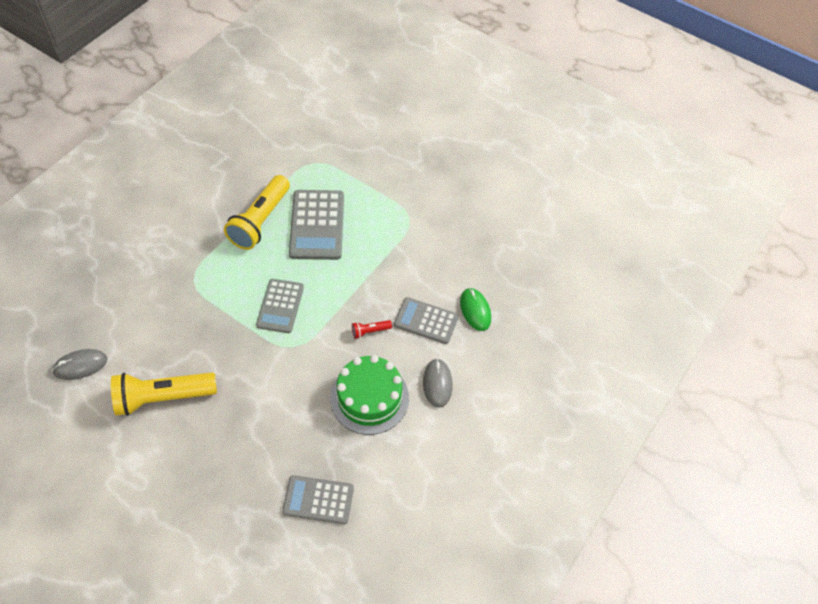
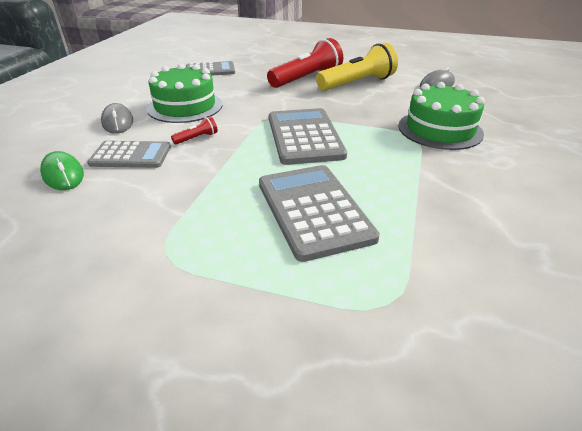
camera: 165 degrees right, 20 degrees down
yellow flashlight [224,175,290,250] -> none
grey calculator [256,279,304,333] -> grey calculator [269,108,347,165], size x1.53
none -> red flashlight [267,38,343,88]
none -> green cake [399,82,485,150]

